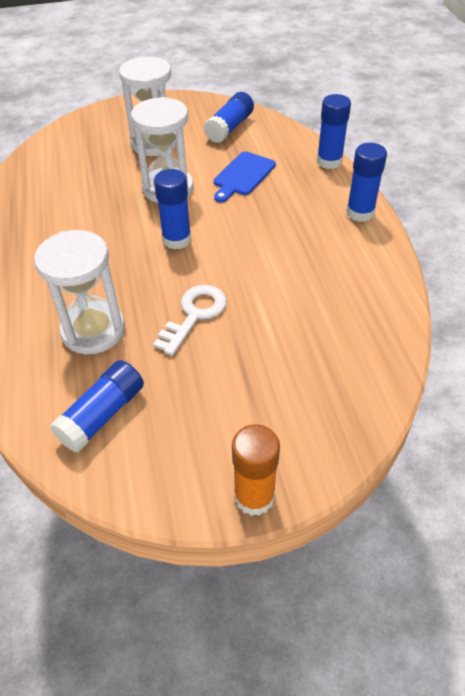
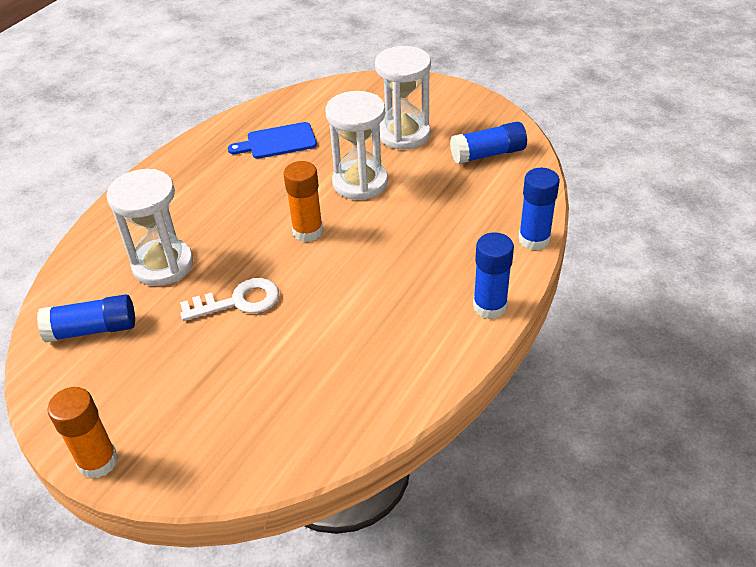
camera: 45 degrees right, 5 degrees down
blue glue stick [154,169,191,249] -> orange glue stick [283,161,323,242]
blue cutting board [214,151,276,202] -> blue cutting board moved to [228,122,317,159]

